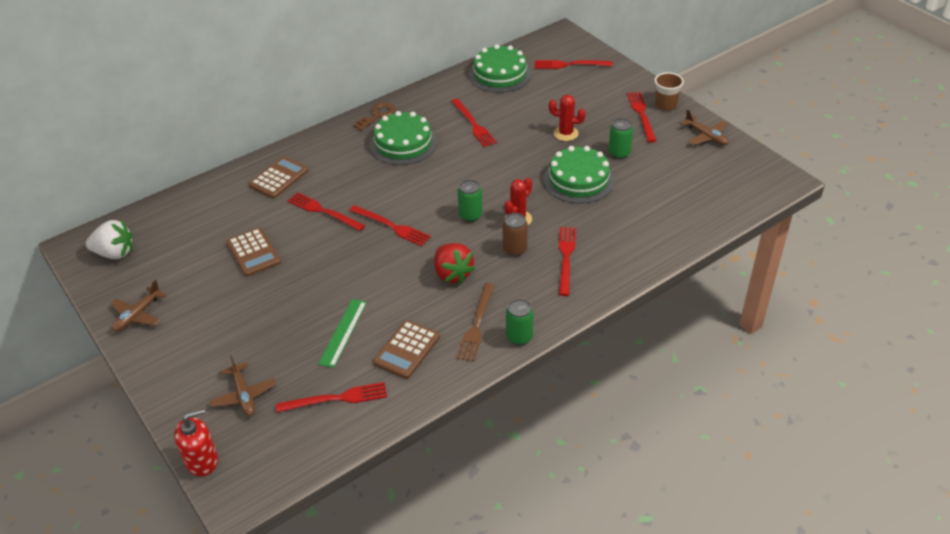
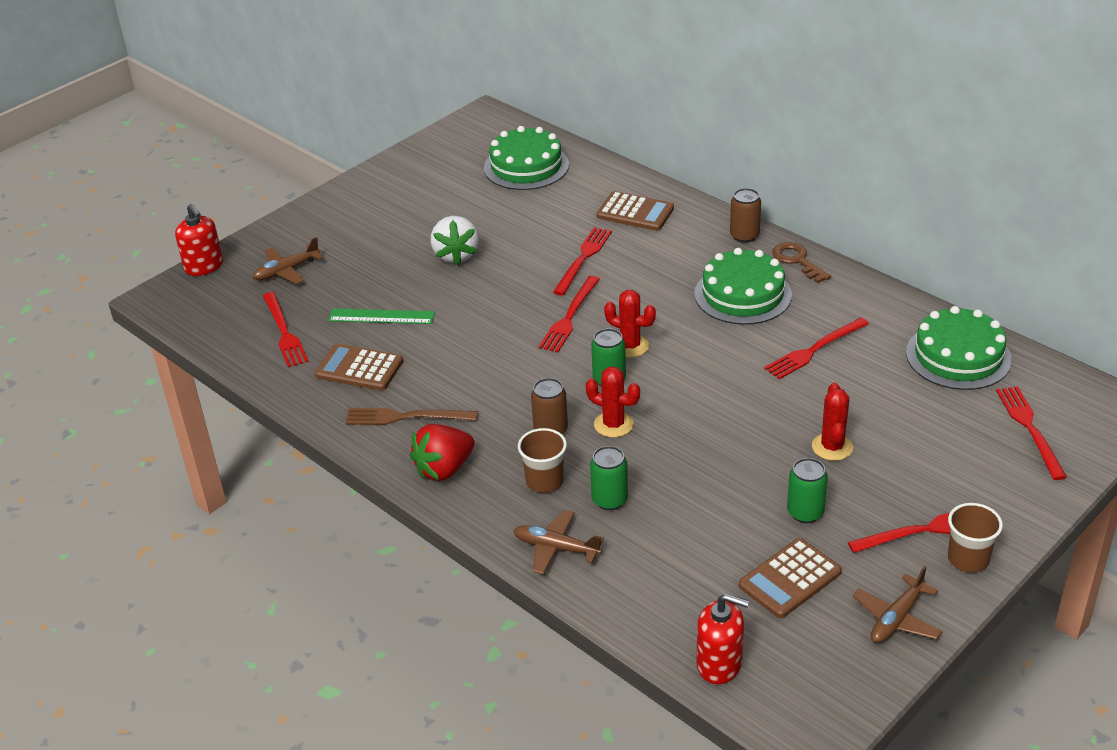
camera: 80 degrees right, 5 degrees down
white strawberry [86,220,133,259] -> white strawberry moved to [431,216,479,265]
brown plane [111,280,166,332] -> brown plane moved to [513,510,604,575]
brown calculator [226,228,281,277] -> brown calculator moved to [739,538,842,618]
brown key [353,102,395,131] -> brown key turned 150 degrees counterclockwise [772,242,831,283]
red strawberry [434,243,475,284] -> red strawberry moved to [410,424,474,481]
green can [506,299,534,345] -> green can moved to [590,446,628,510]
green cake [543,146,615,203] -> green cake moved to [484,126,569,190]
red fork [559,227,576,296] -> brown cup [518,428,567,493]
none -> red cactus [604,290,656,358]
none -> red soap dispenser [696,594,749,684]
none -> brown can [730,188,761,243]

